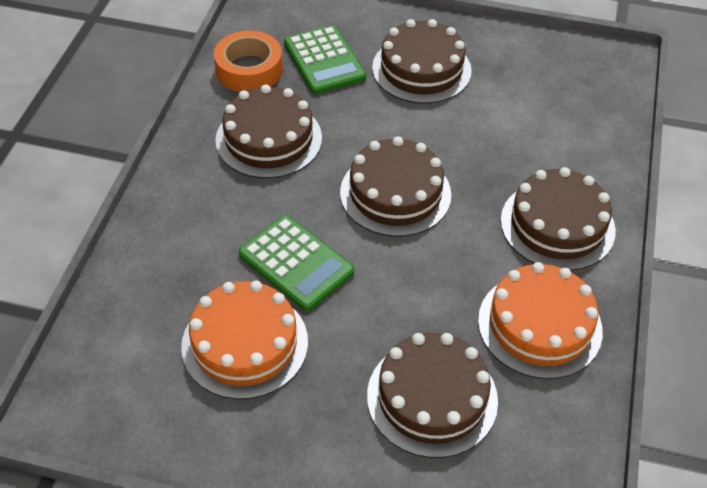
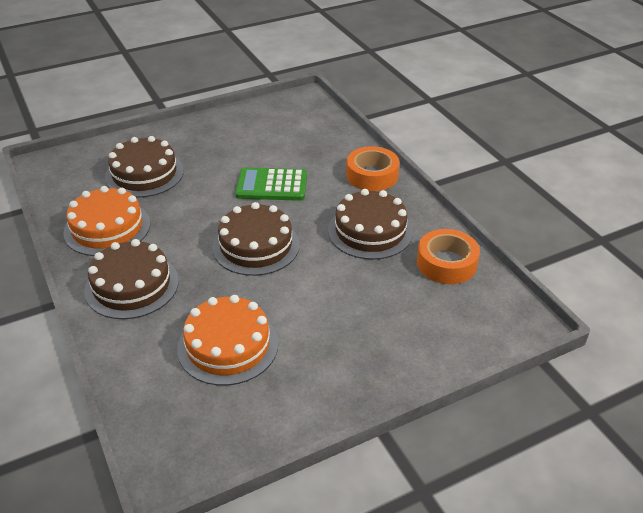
camera: 140 degrees right, 10 degrees down
orange cake [181,281,308,400] -> orange cake moved to [177,295,278,386]
green calculator [284,25,366,94] -> none
brown cake [372,19,472,104] -> none
none -> orange tape [346,146,400,191]

